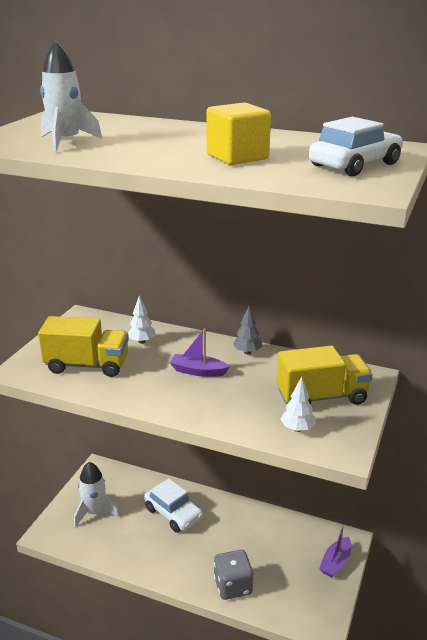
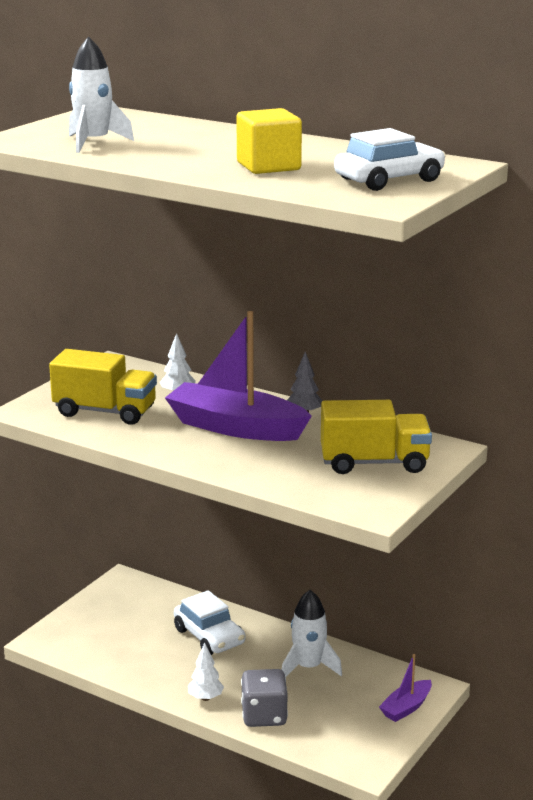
camera: 10 degrees right, 5 degrees down
white rocket [74,462,119,527] -> white rocket moved to [282,590,342,677]
purple boat [170,329,230,377] -> purple boat [165,311,312,441], size x2.05
white tree [281,377,316,432] -> white tree moved to [188,643,224,701]

